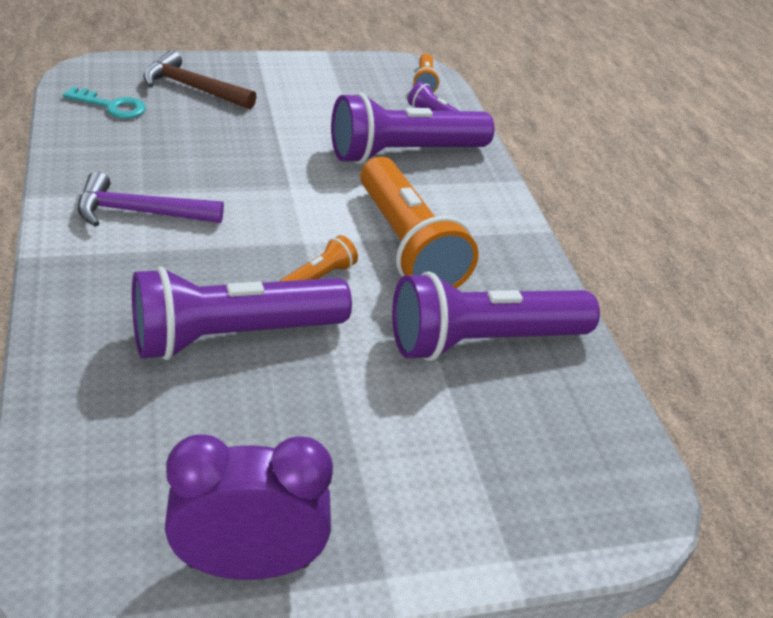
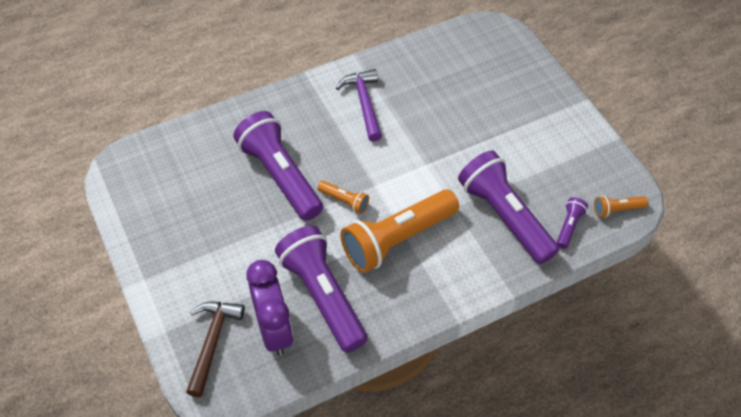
camera: 80 degrees right, 15 degrees up
turquoise key [63,87,146,119] -> none
brown hammer [143,50,257,110] -> brown hammer moved to [186,302,245,397]
purple clock [165,434,333,580] -> purple clock moved to [246,260,293,356]

